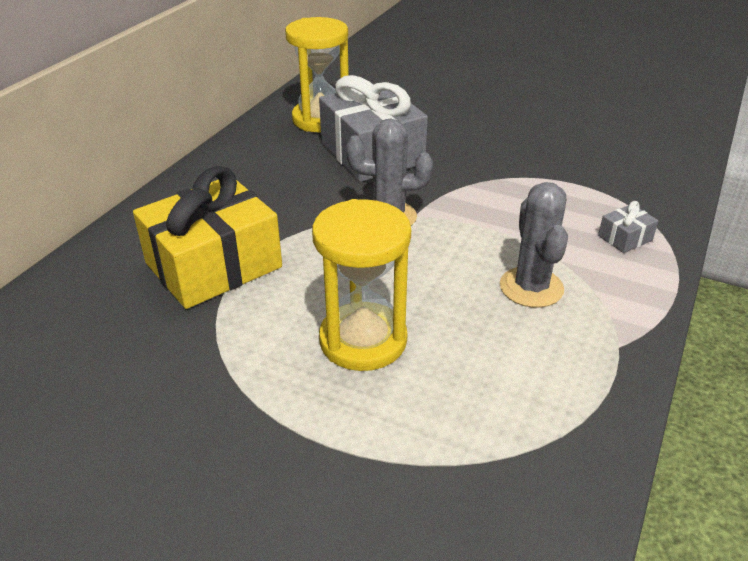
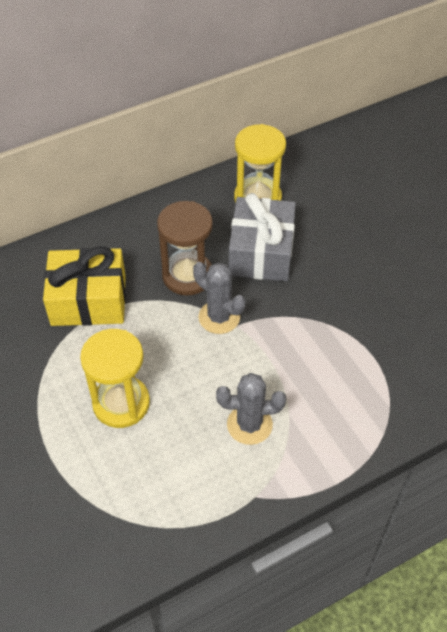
camera: 35 degrees right, 15 degrees up
grey cactus [500,182,568,308] -> grey cactus turned 60 degrees clockwise [216,373,286,445]
grey gift [598,201,658,253] -> none
none -> brown hourglass [157,201,213,296]

